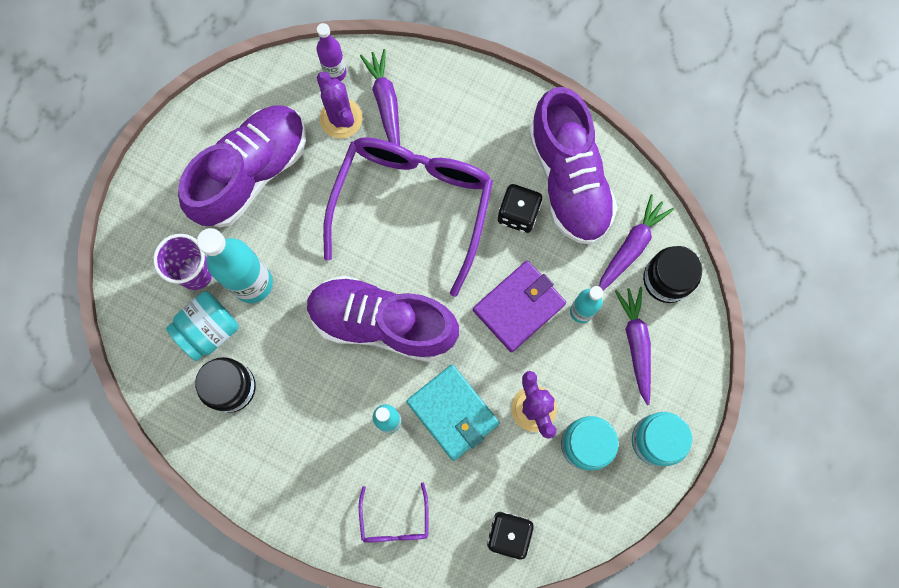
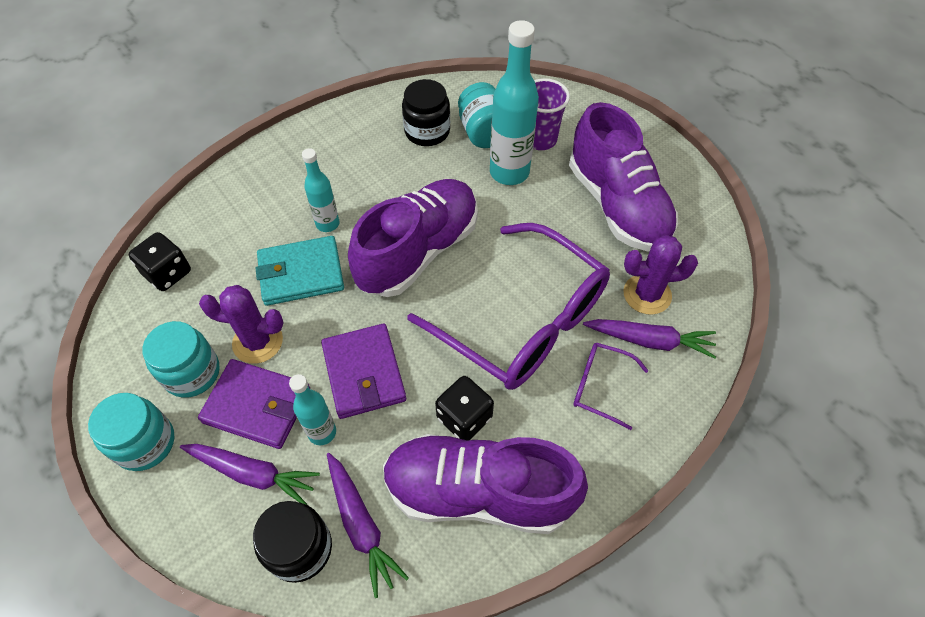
camera: 115 degrees right, 20 degrees down
purple bottle [317,23,346,81] -> none
purple glasses [359,483,429,543] -> purple glasses moved to [573,343,649,430]
none -> purple wallet [198,359,310,449]

